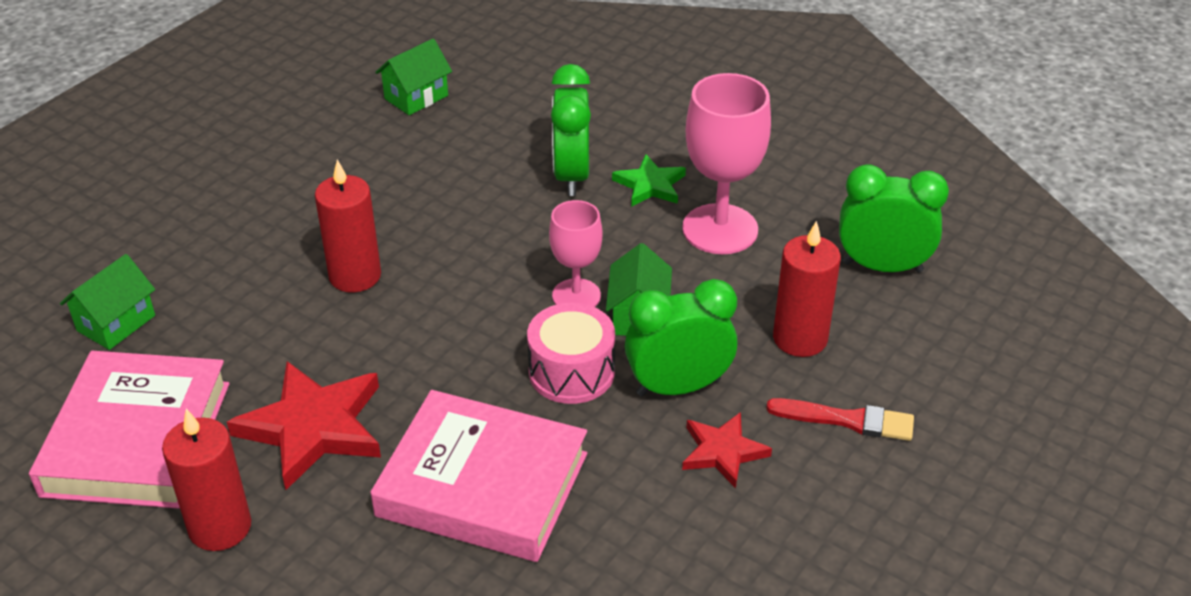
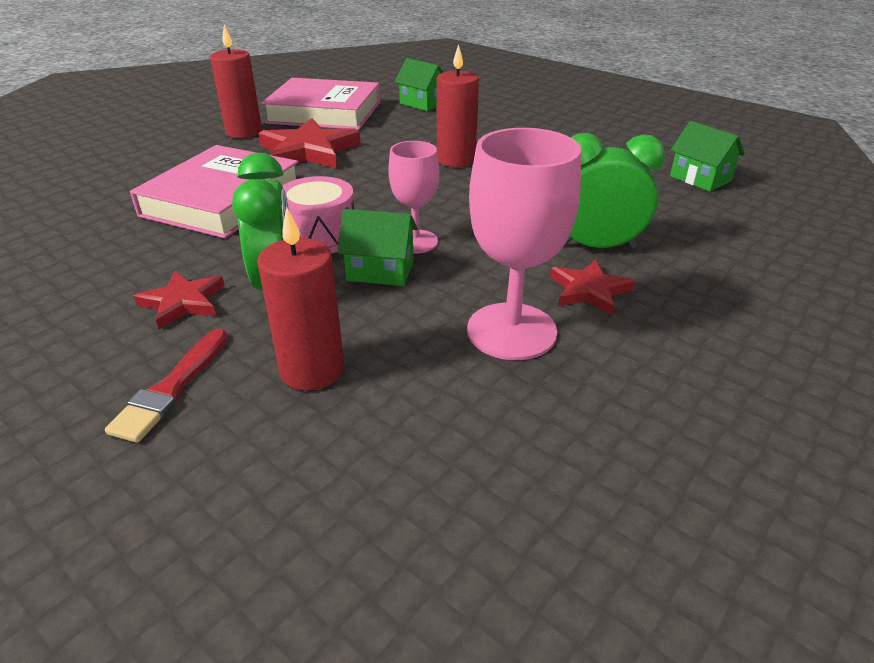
camera: 95 degrees right, 5 degrees down
green star [612,154,686,207] -> red star [550,259,635,315]
green clock [839,164,949,273] -> none

